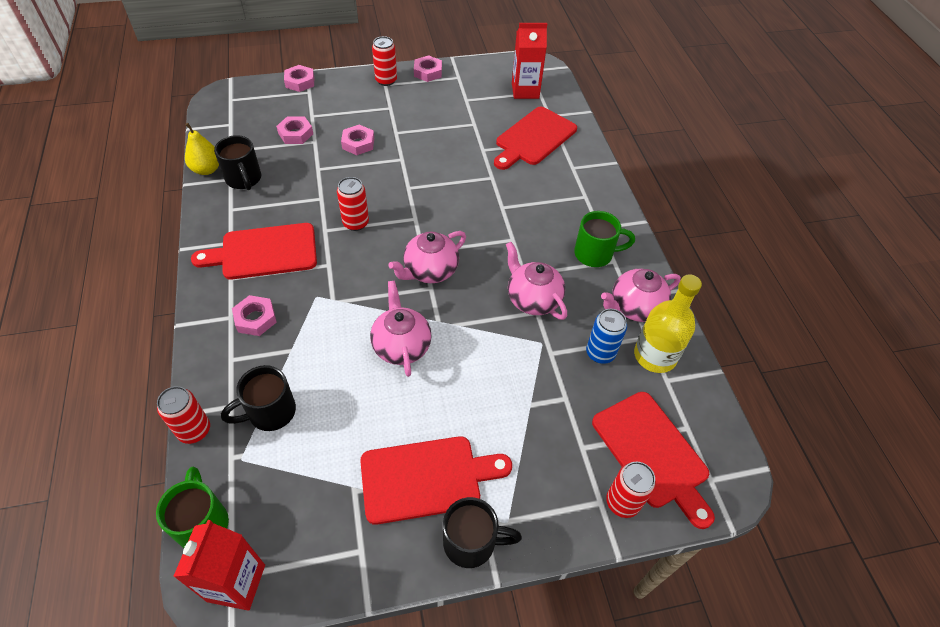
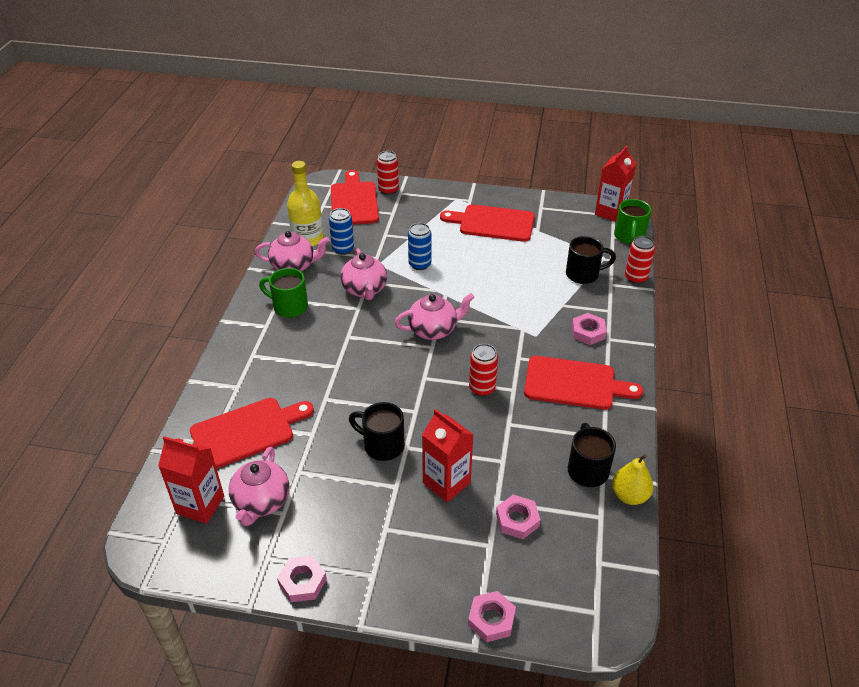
camera: 155 degrees left, 10 degrees down
pink nut [341,125,374,155] -> red carton [422,409,474,503]
pink teapot [370,281,432,377] -> pink teapot moved to [229,447,289,526]
red can [372,36,397,86] -> none
black mug [443,497,522,568] -> black mug moved to [349,402,405,461]
none -> blue can [408,223,432,270]

